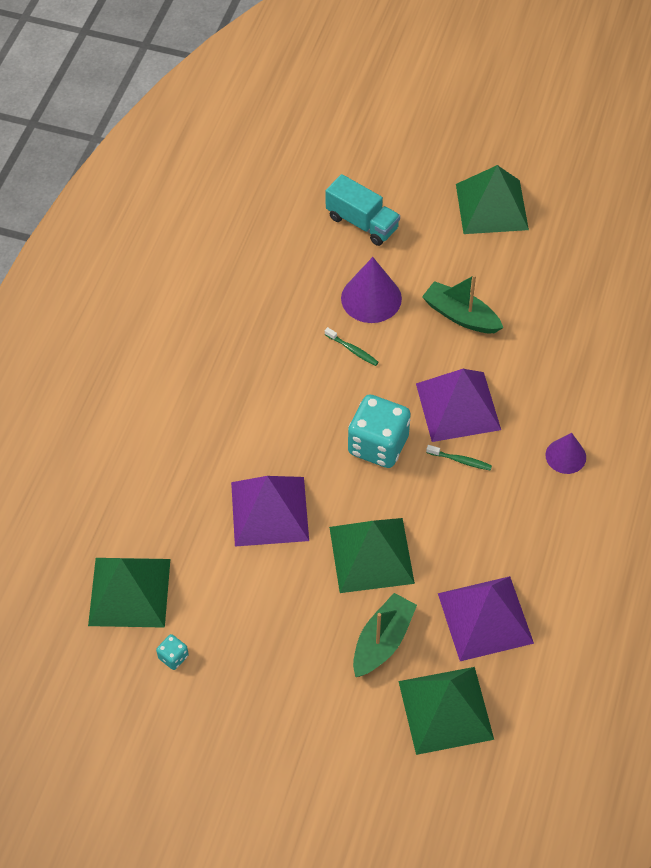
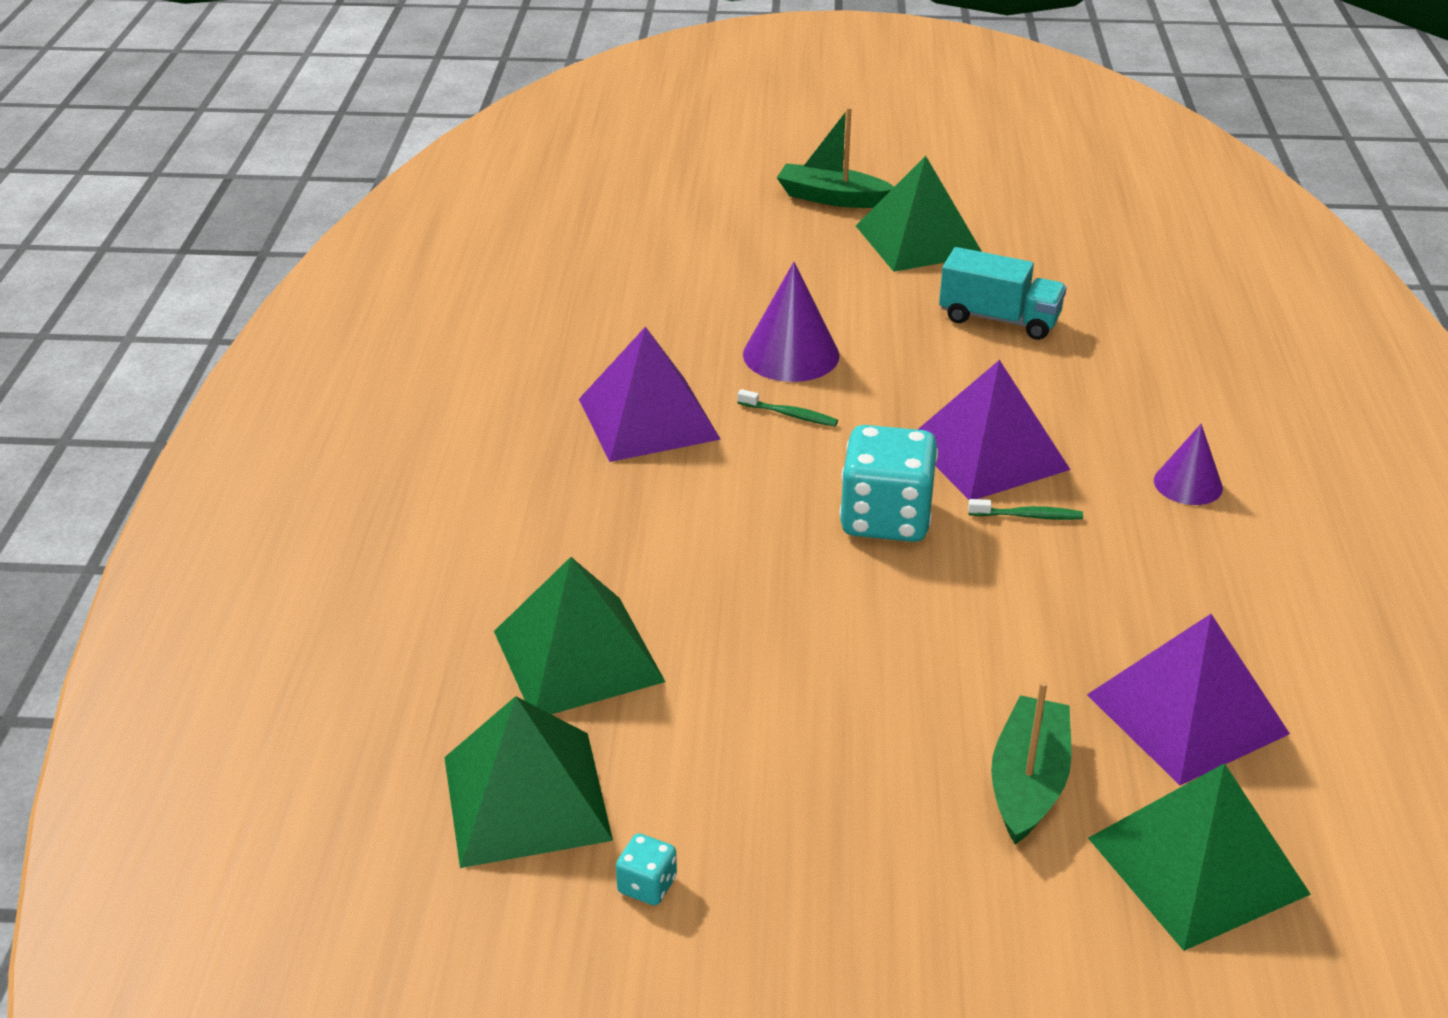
camera: 15 degrees left, 20 degrees down
purple pyramid [231,476,309,547] -> purple pyramid moved to [579,326,721,462]
turquoise truck [326,174,400,246] -> turquoise truck moved to [939,247,1067,340]
green pyramid [329,518,415,593] -> green pyramid moved to [494,557,665,714]
green boat [422,275,503,333] -> green boat moved to [777,107,894,208]

